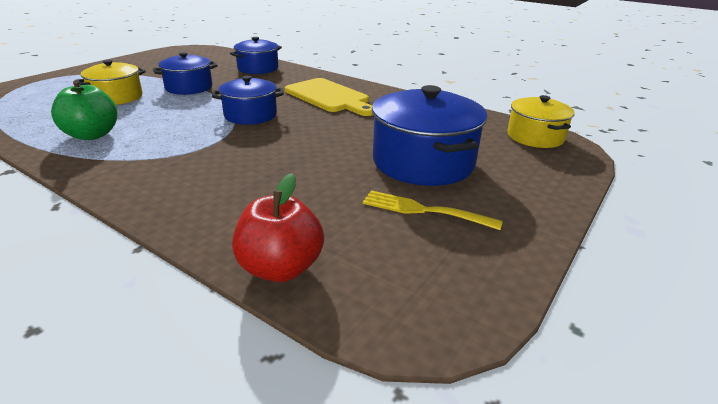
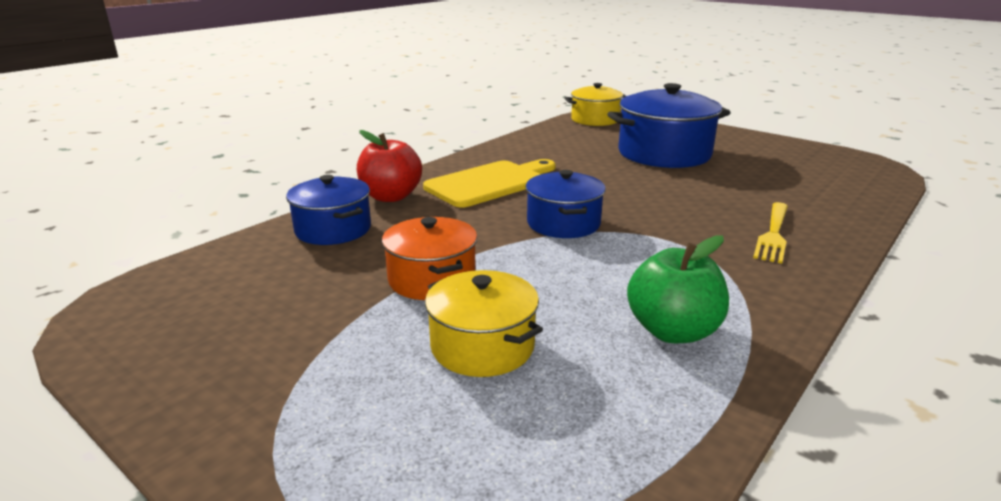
camera: 85 degrees left, 5 degrees down
blue pot [153,52,218,95] -> orange pot [382,217,477,300]
red apple [232,173,324,282] -> red apple moved to [357,130,422,202]
yellow fork [363,190,503,230] -> yellow fork moved to [753,202,788,264]

